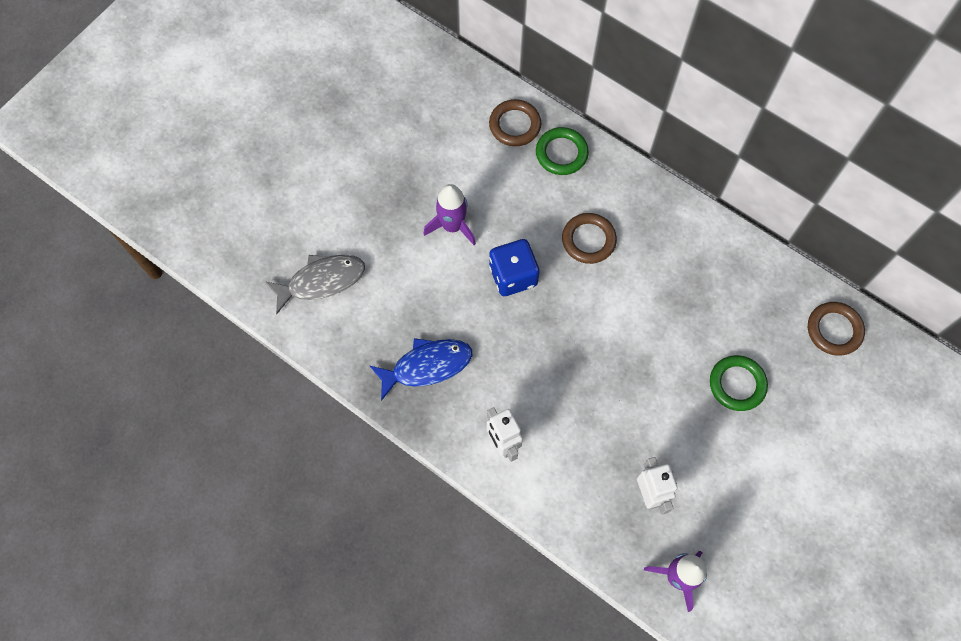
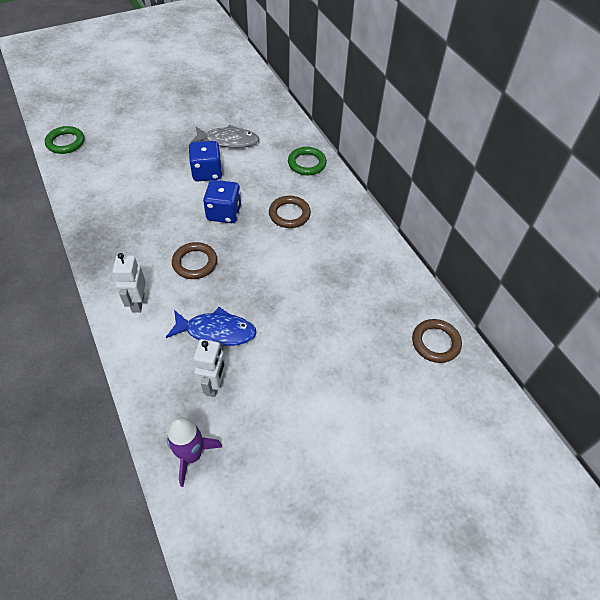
camera: 25 degrees right, 15 degrees down
grey fish [265,255,365,314] -> grey fish moved to [190,125,259,148]
blue fish [370,338,472,401] -> blue fish moved to [166,307,257,346]
purple rocket [423,184,476,245] -> blue dice [189,141,222,182]
brown ring [489,99,541,146] -> brown ring moved to [172,242,217,279]
green ring [710,355,768,411] -> green ring moved to [45,126,85,154]

